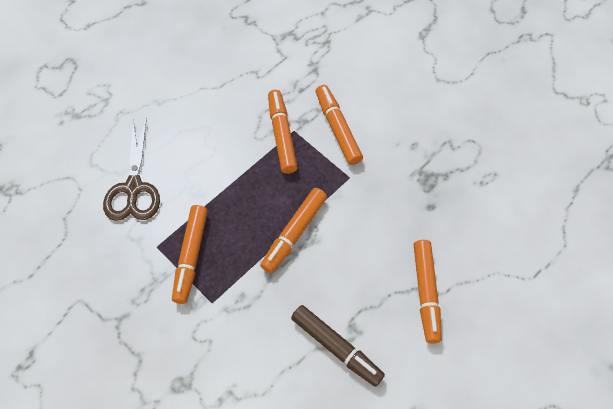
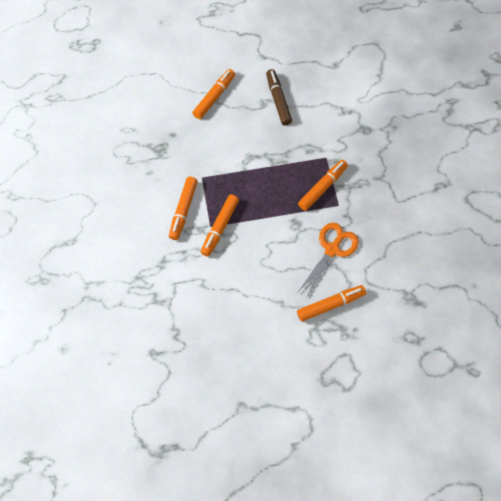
camera: 145 degrees left, 5 degrees up
brown scissors [103,118,160,221] -> orange scissors [297,223,359,297]
orange marker [260,188,327,273] -> orange marker moved to [297,285,366,321]

